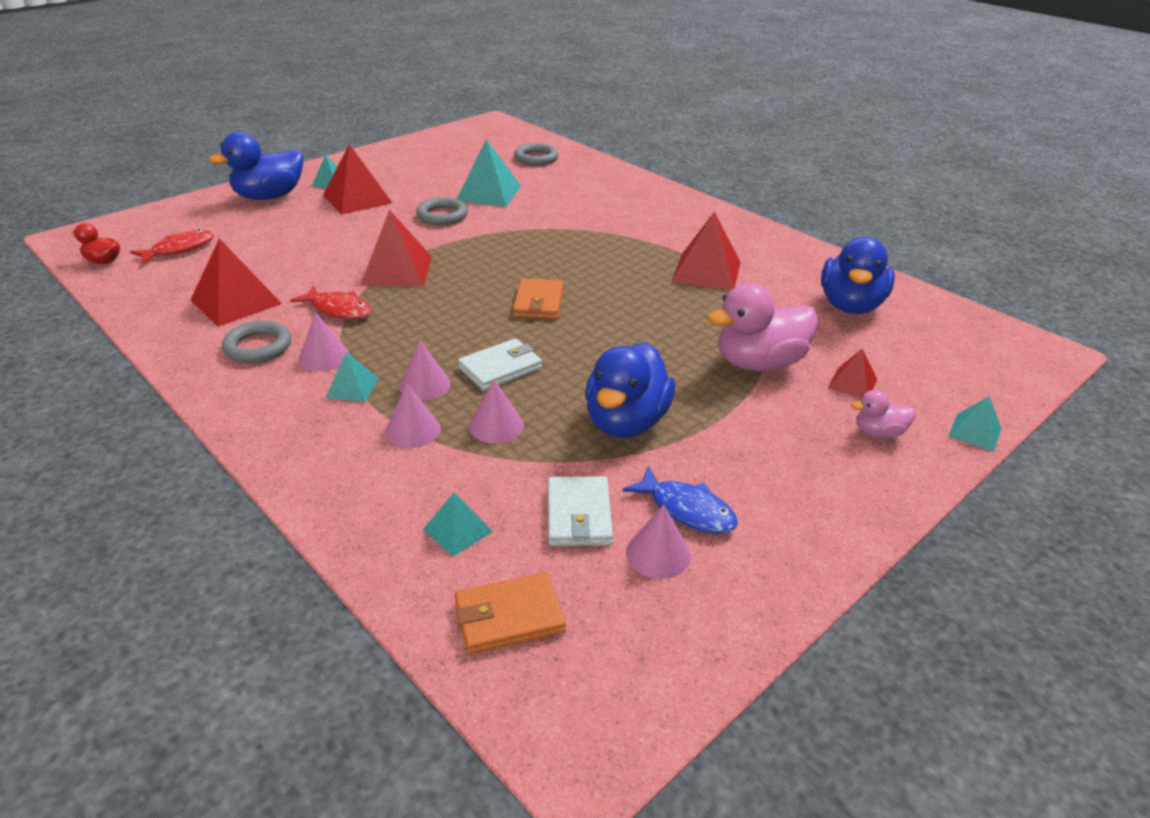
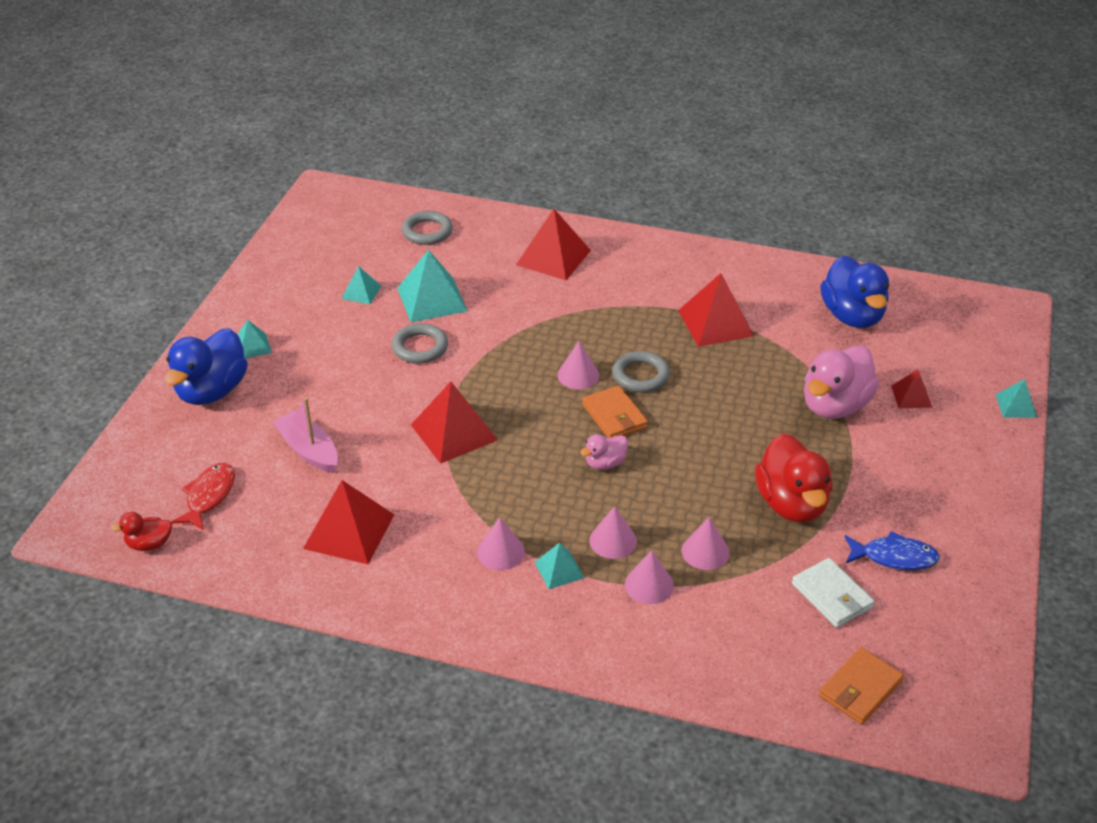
camera: 30 degrees left, 5 degrees up
grey ring [222,321,292,363] -> grey ring moved to [612,351,670,393]
red fish [290,285,372,319] -> none
red pyramid [323,144,392,215] -> red pyramid moved to [516,209,591,280]
turquoise pyramid [423,492,493,557] -> turquoise pyramid moved to [341,266,381,304]
white wallet [458,338,542,391] -> none
blue duck [585,343,675,438] -> red duck [755,433,832,522]
pink cone [626,505,691,579] -> pink cone moved to [557,341,599,389]
pink duck [851,390,916,438] -> pink duck moved to [580,434,628,470]
none -> pink boat [273,398,338,473]

